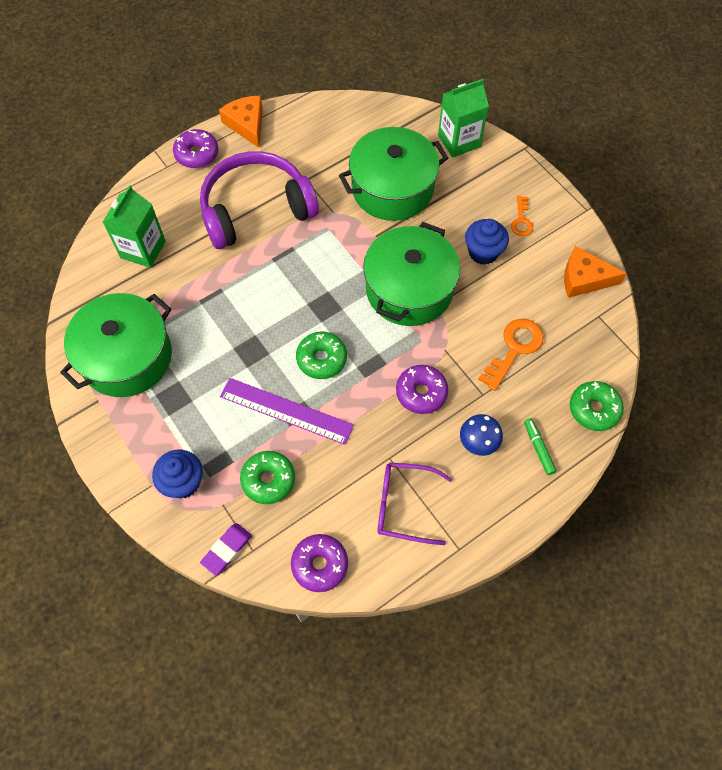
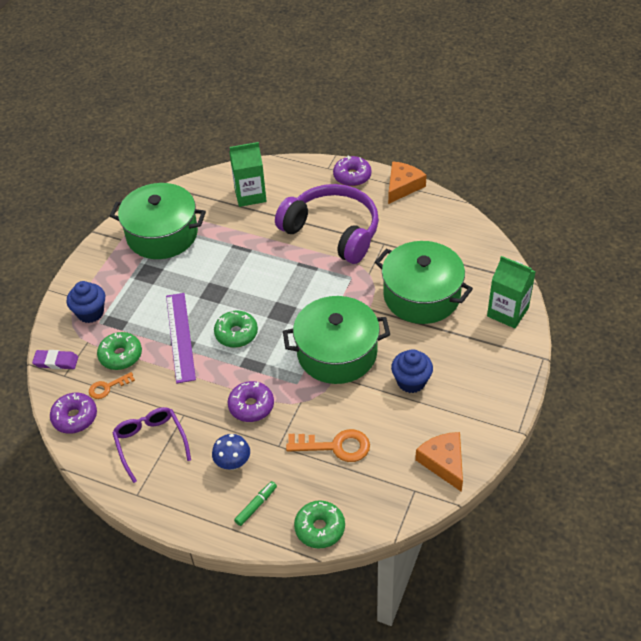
camera: 60 degrees right, 15 degrees down
orange key [511,196,533,236] -> orange key moved to [89,372,135,399]

